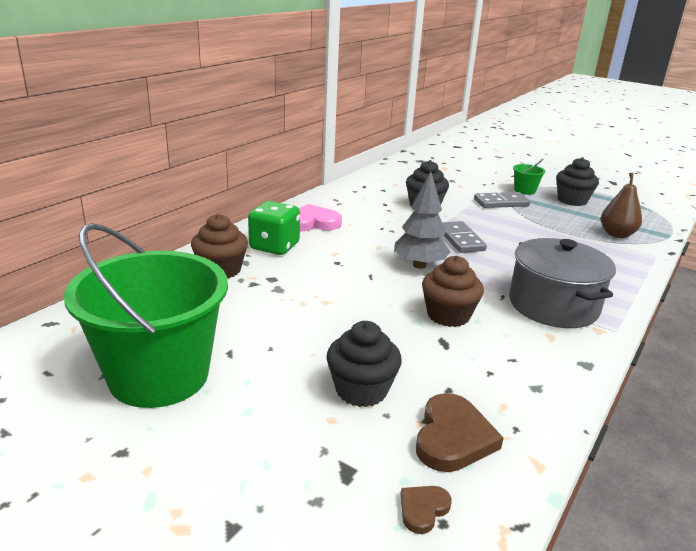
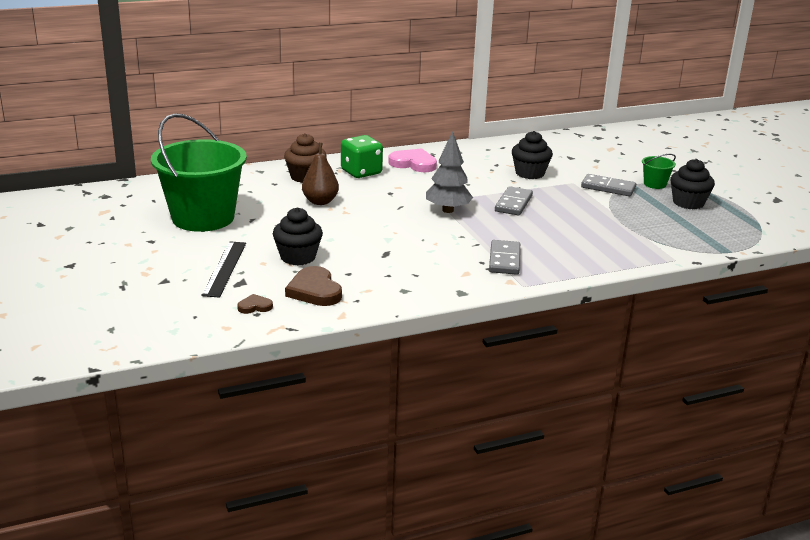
camera: 35 degrees right, 0 degrees up
brown heart [416,393,504,472] -> brown heart turned 105 degrees clockwise [285,266,342,306]
brown cupcake [422,256,484,327] -> none
grey pot [509,238,616,328] -> grey domino [489,240,520,275]
brown pear [601,173,642,238] -> brown pear moved to [302,143,339,205]
none -> black ruler [201,241,246,298]

